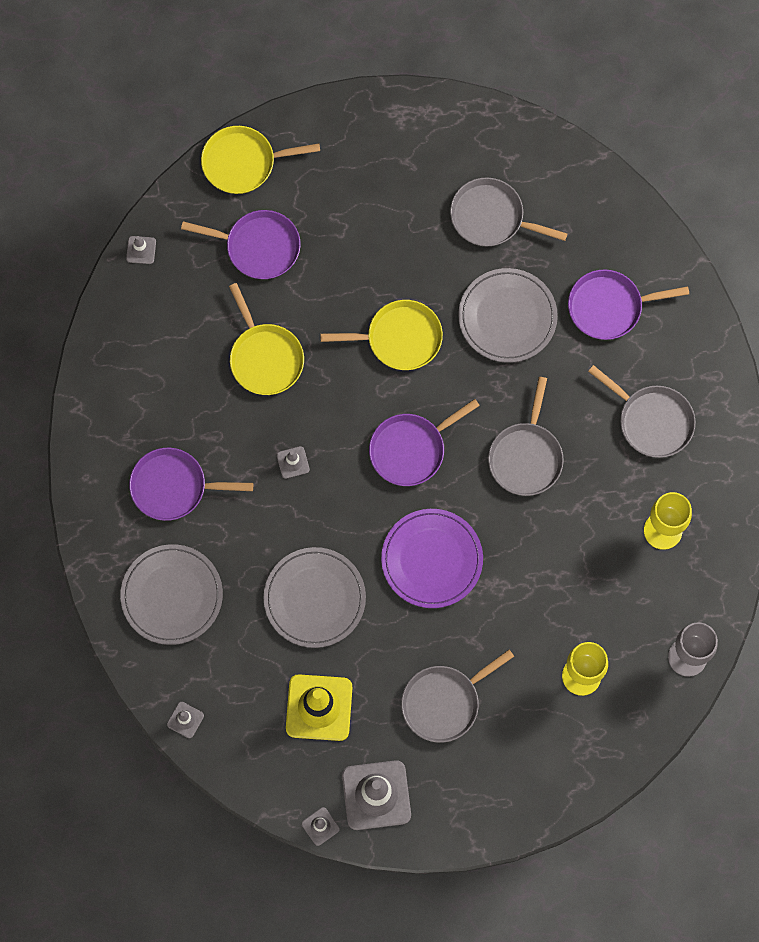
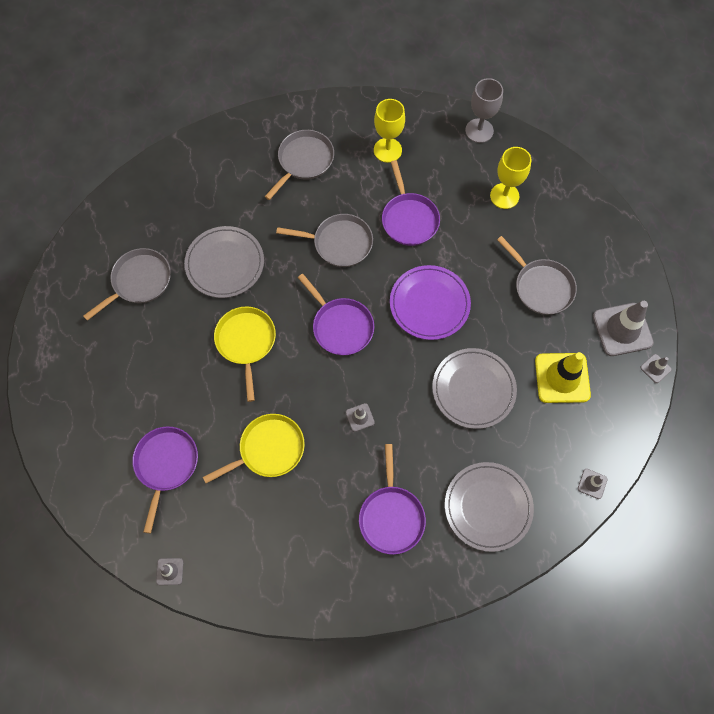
camera: 95 degrees left, 5 degrees down
yellow pan [201,126,320,194] -> none
grey pan [450,177,567,246] -> grey pan turned 150 degrees counterclockwise [83,248,171,321]
purple pan [568,269,689,340] -> purple pan moved to [382,160,440,246]

